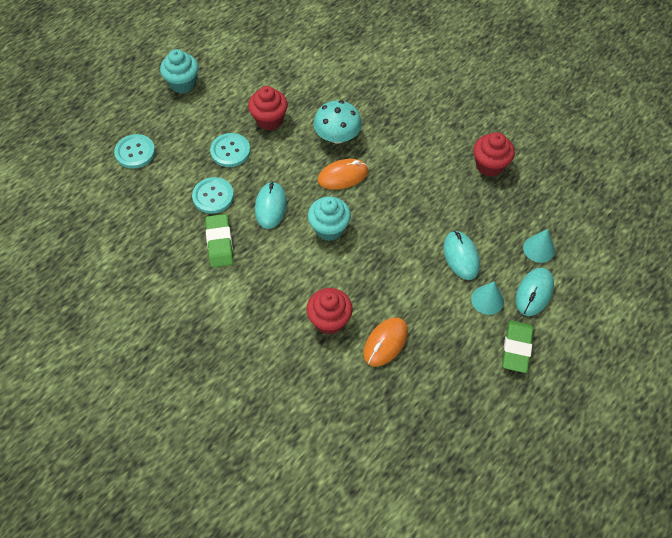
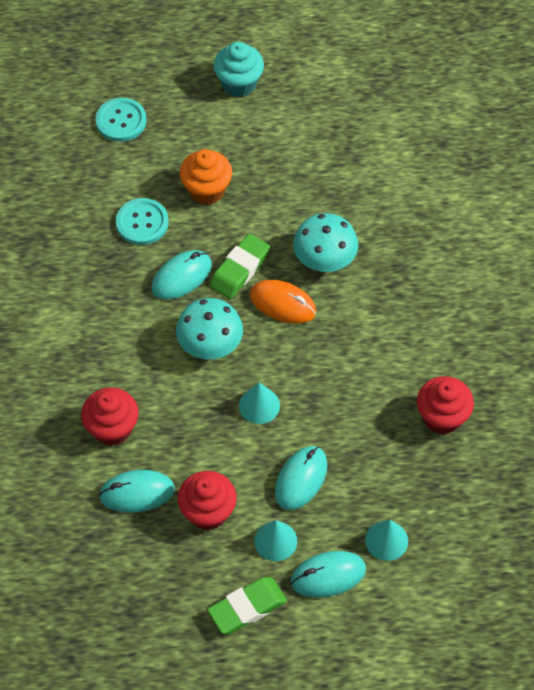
camera: 45 degrees right, 0 degrees up
green eraser [205,214,233,268] -> green eraser moved to [210,234,270,299]
turquoise button [210,133,250,167] -> orange cupcake [180,149,232,205]
red cupcake [248,86,288,130] -> red cupcake moved to [178,471,236,530]
turquoise cupcake [308,197,351,241] -> turquoise mushroom [176,298,243,359]
orange mouse [363,318,408,366] -> turquoise mouse [99,470,175,513]
none -> turquoise cone [239,382,280,424]

